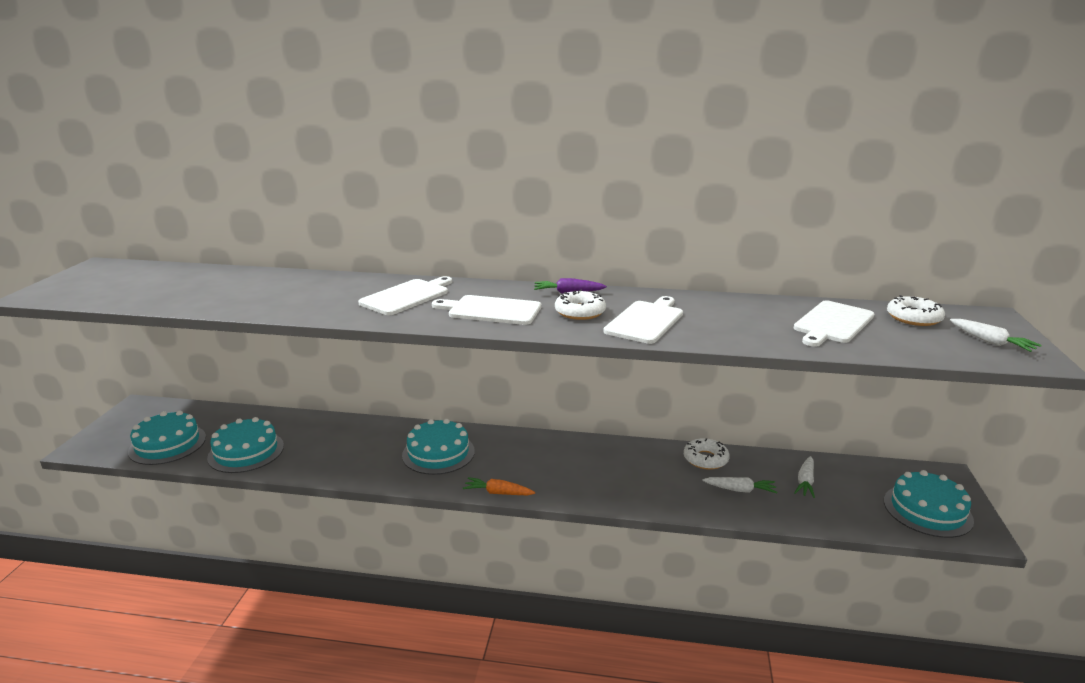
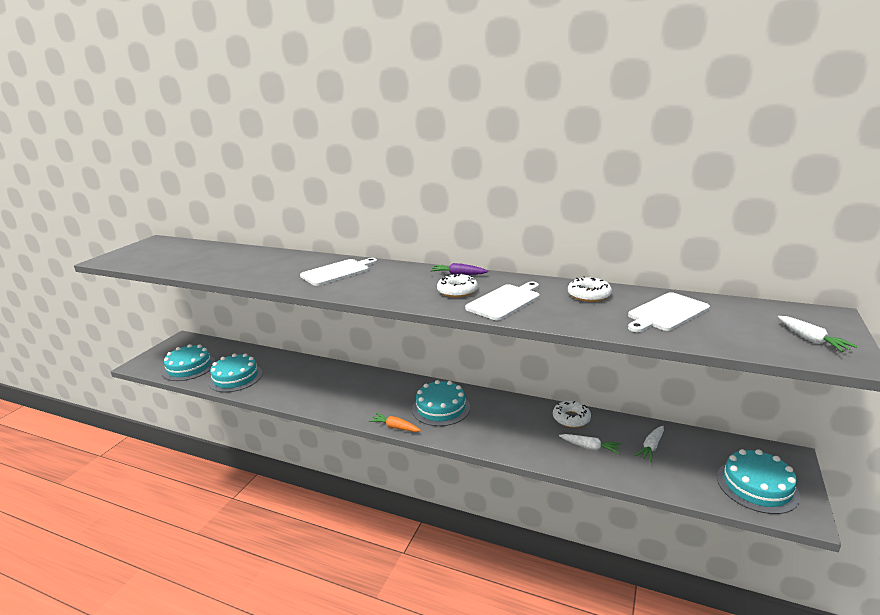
camera: 15 degrees right, 0 degrees up
turquoise cake [402,419,475,475] -> turquoise cake moved to [412,380,470,426]
white cutting board [432,295,542,325] -> none
white donut [887,295,945,326] -> white donut moved to [568,276,612,302]

